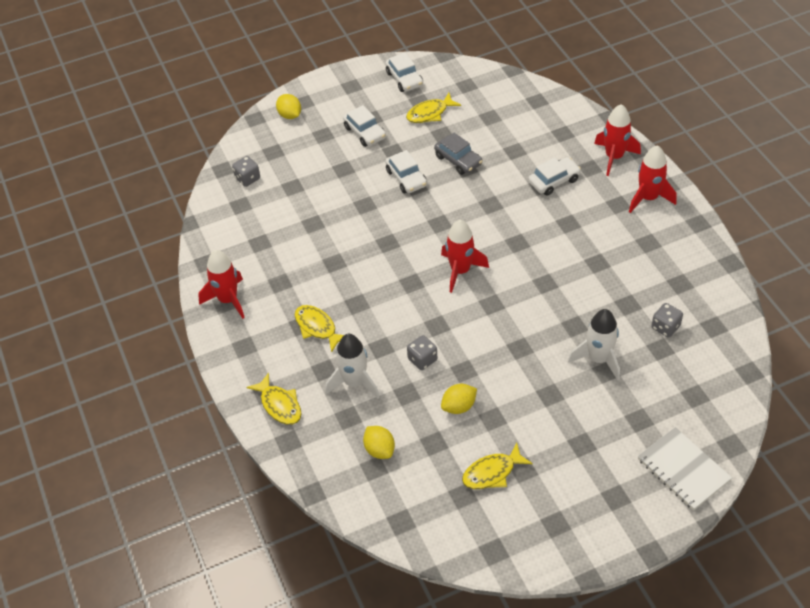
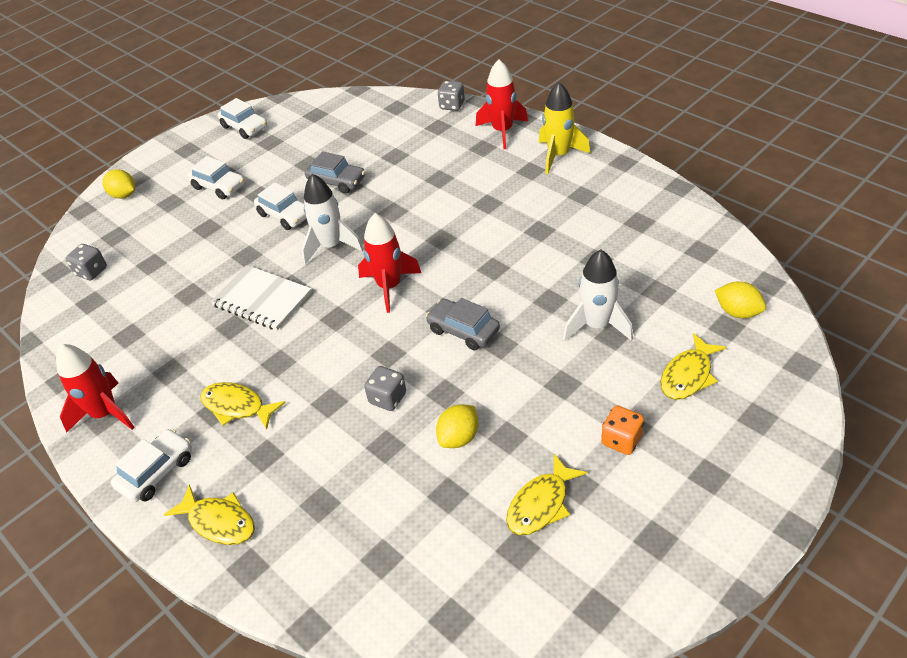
camera: 20 degrees left, 5 degrees down
white rocket [325,334,380,399] -> white rocket moved to [302,174,363,265]
yellow lemon [363,426,395,459] -> yellow lemon moved to [715,282,766,318]
yellow fish [406,93,461,123] -> yellow fish moved to [661,333,726,400]
white car [528,157,581,196] -> white car moved to [111,429,192,502]
red rocket [629,145,676,213] -> yellow rocket [539,82,590,174]
white notebook [638,427,732,510] -> white notebook moved to [210,265,312,330]
grey dice [651,303,683,338] -> grey dice moved to [438,81,465,111]
none -> grey car [426,298,500,350]
none -> orange dice [601,405,644,455]

